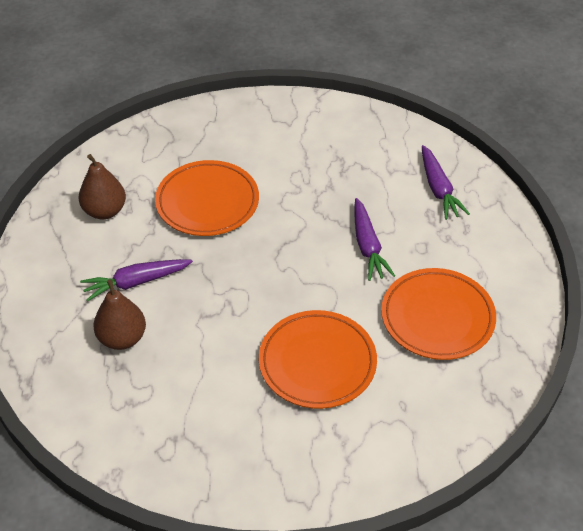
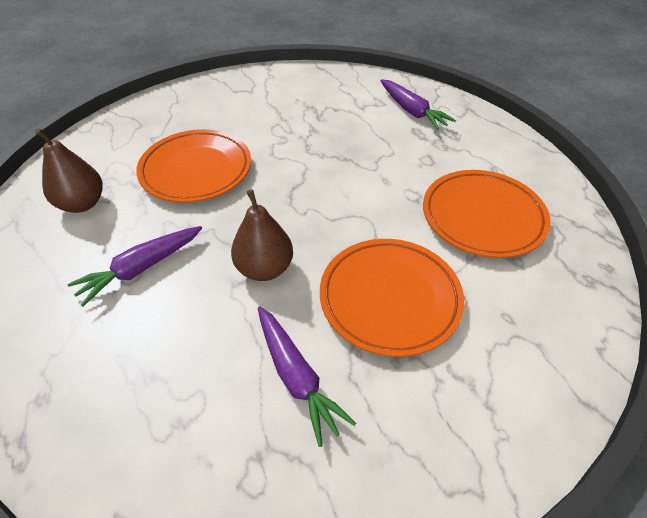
camera: 20 degrees left, 0 degrees up
brown pear [93,279,146,350] -> brown pear moved to [231,189,293,281]
purple carrot [354,198,395,281] -> purple carrot moved to [258,306,356,447]

